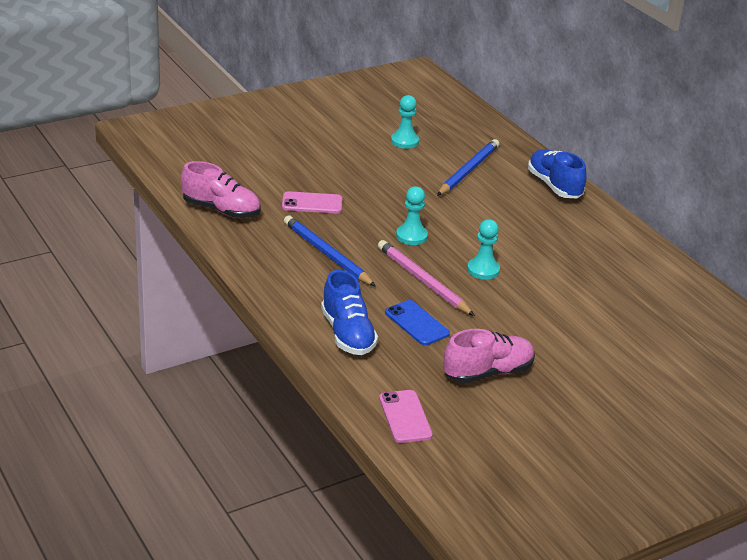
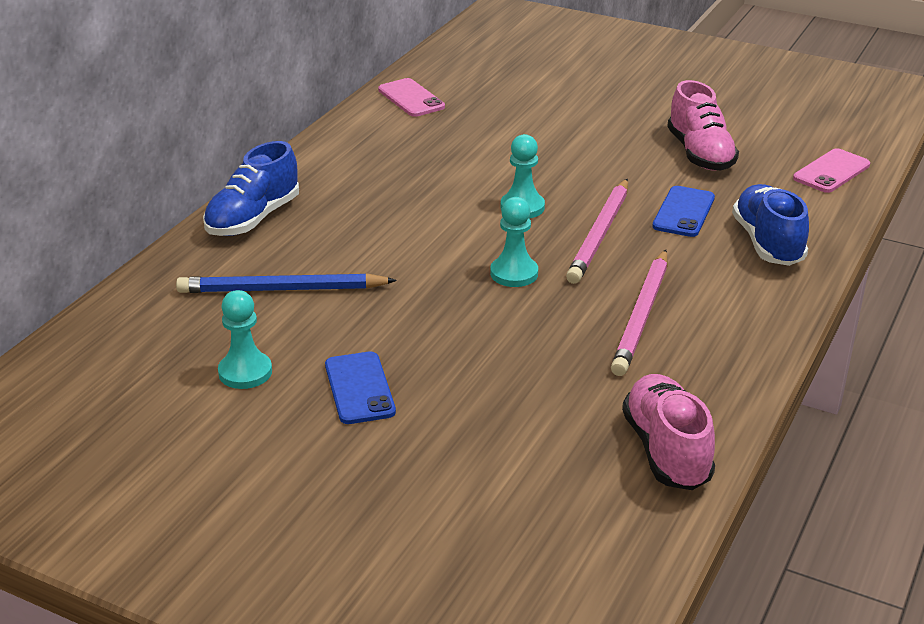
camera: 120 degrees left, 0 degrees up
pink phone [282,191,342,214] -> pink phone moved to [378,78,445,117]
blue pencil [284,215,376,287] -> pink pencil [611,250,667,376]
blue shoe [321,270,378,355] -> blue shoe turned 45 degrees counterclockwise [732,184,809,266]
pink shoe [443,329,535,384] -> pink shoe turned 135 degrees counterclockwise [667,80,739,170]
none -> blue phone [325,352,396,424]

